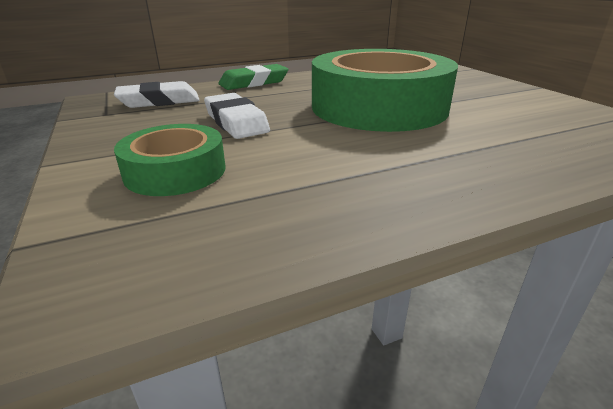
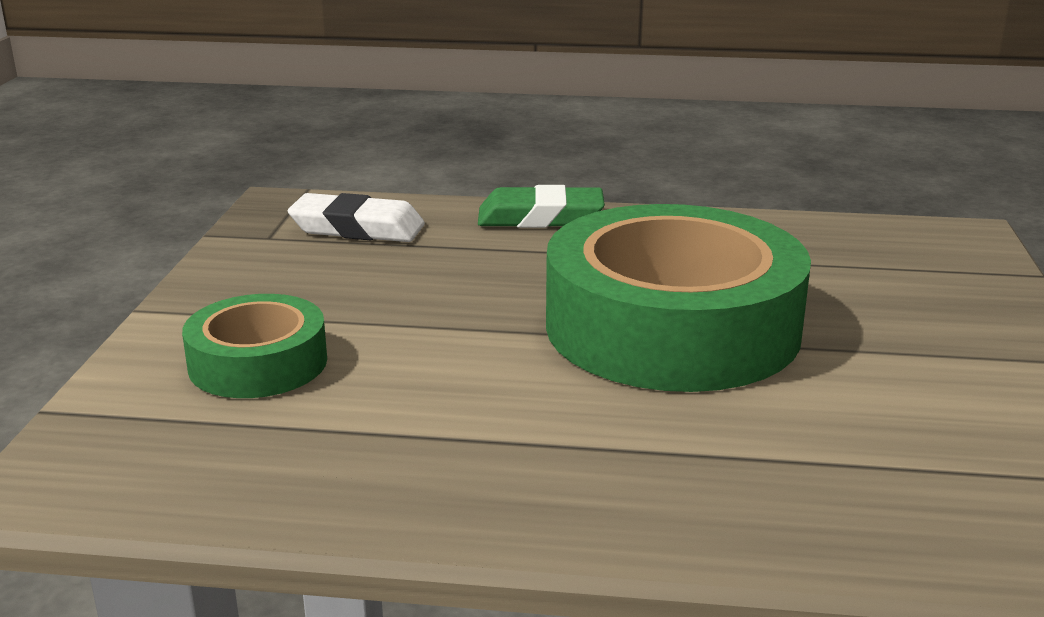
camera: 30 degrees right, 5 degrees down
white eraser [204,93,270,139] -> none

